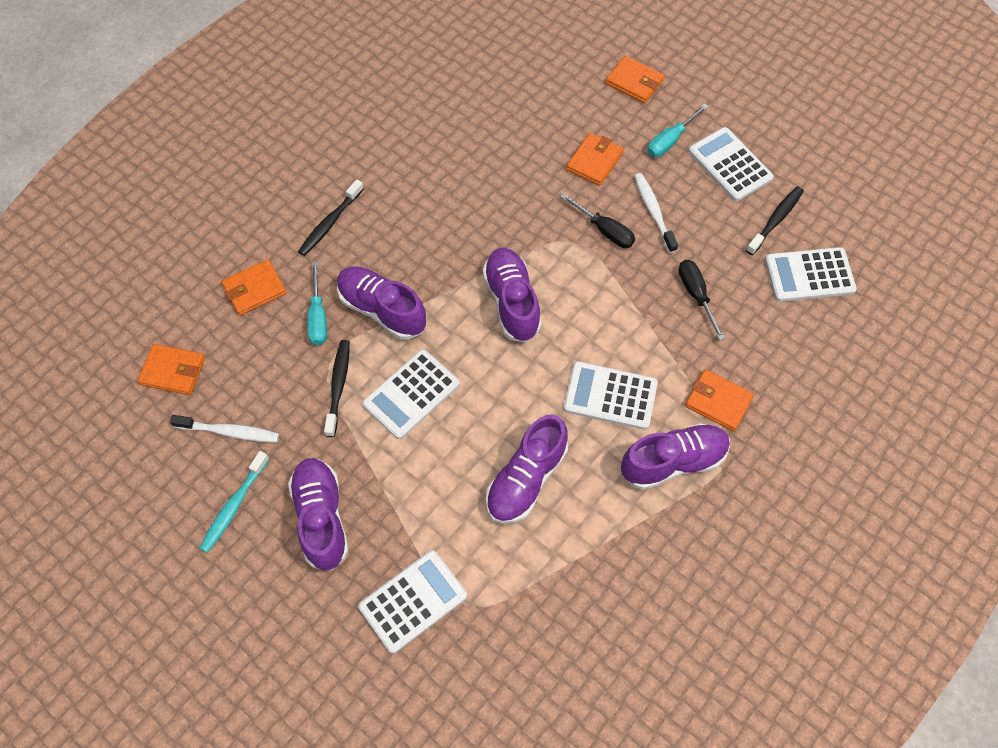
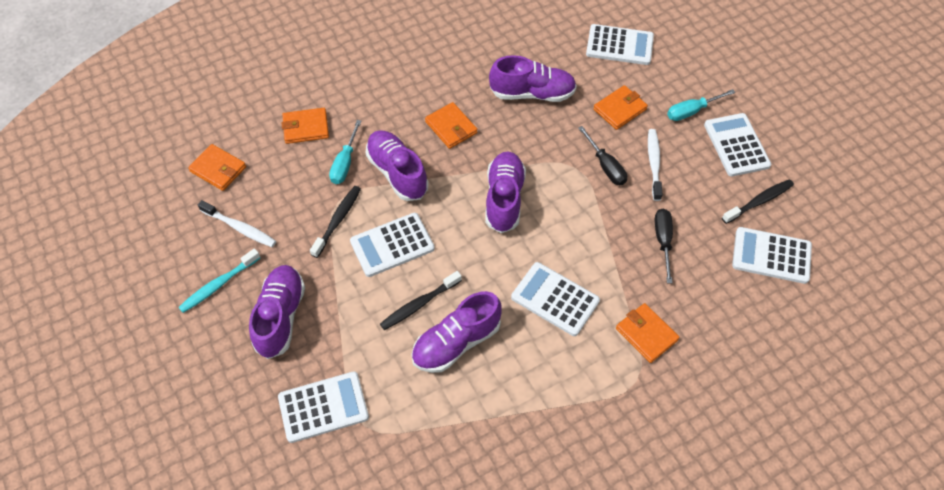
camera: 20 degrees right, 5 degrees down
black toothbrush [298,179,364,256] -> black toothbrush moved to [380,271,462,330]
orange wallet [606,56,664,103] -> orange wallet moved to [425,102,477,149]
purple shoe [621,423,730,490] -> purple shoe moved to [489,55,577,102]
none -> white calculator [586,24,654,65]

